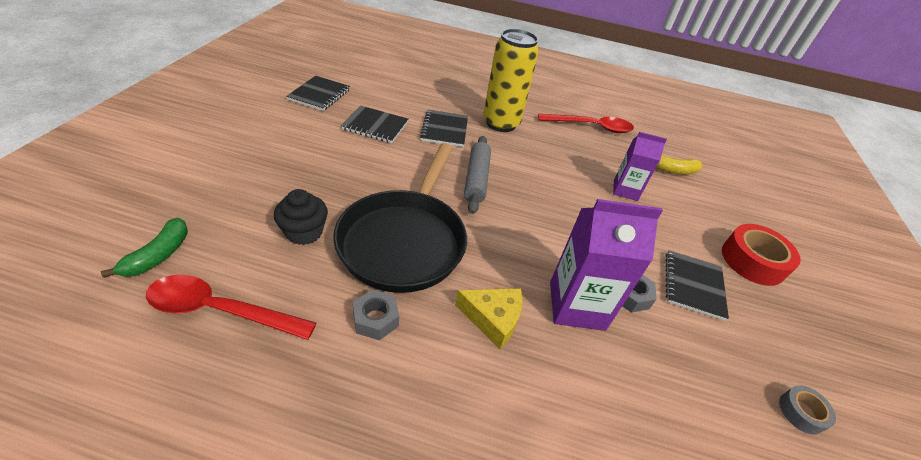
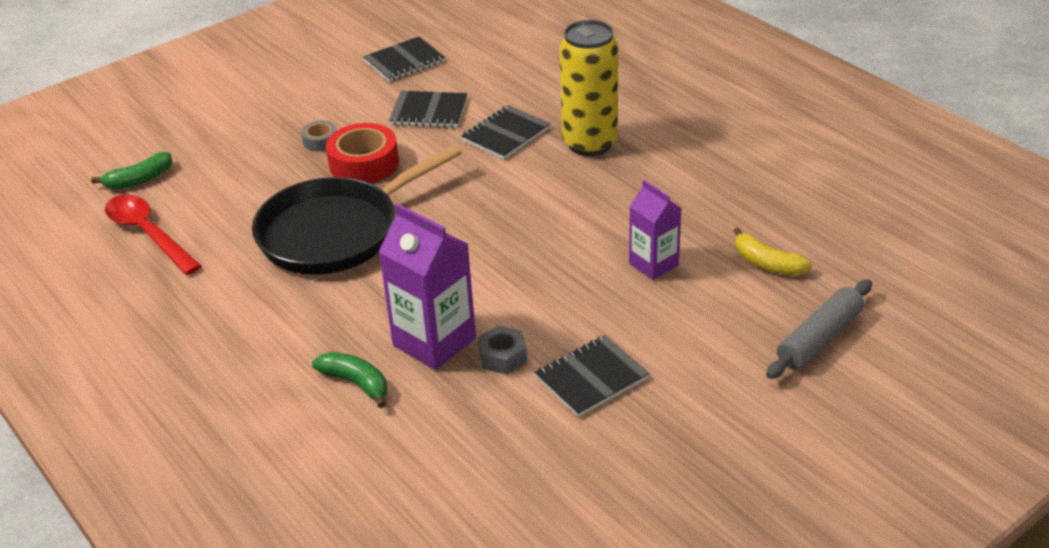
camera: 45 degrees right, 5 degrees down
black cupcake [274,189,328,245] -> none
black notebook [341,105,408,143] -> black notebook turned 45 degrees counterclockwise [389,91,467,128]
grey nut [353,289,399,340] -> none
yellow cheese [455,288,523,349] -> none
grey rolling pin [464,136,491,214] -> grey rolling pin moved to [766,279,872,379]
red spoon [538,114,634,133] -> none
red tape [722,224,801,286] -> red tape moved to [326,123,399,183]
grey tape [779,385,836,434] -> grey tape moved to [301,121,337,151]
none -> green banana [312,352,387,408]

